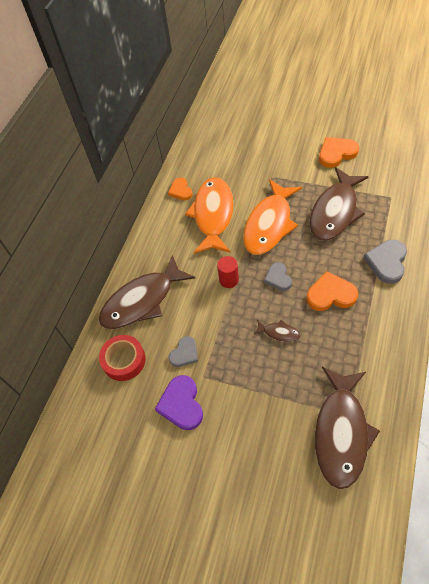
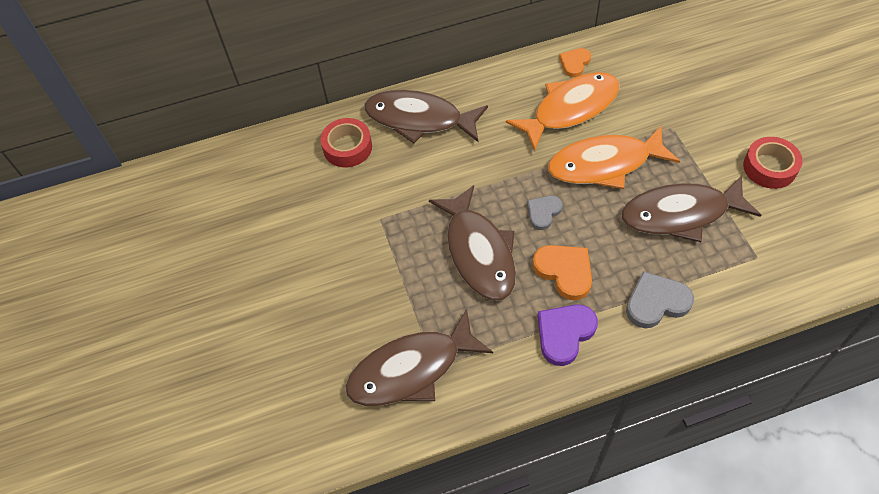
camera: 50 degrees right, 0 degrees up
purple heart [155,375,203,430] -> purple heart moved to [538,304,598,366]
grey heart [169,336,198,367] -> none
red cylinder [217,256,239,288] -> none
brown fish [253,320,301,342] -> brown fish [429,185,516,301], size x2.37
orange heart [319,137,359,168] -> red tape [743,137,803,189]

